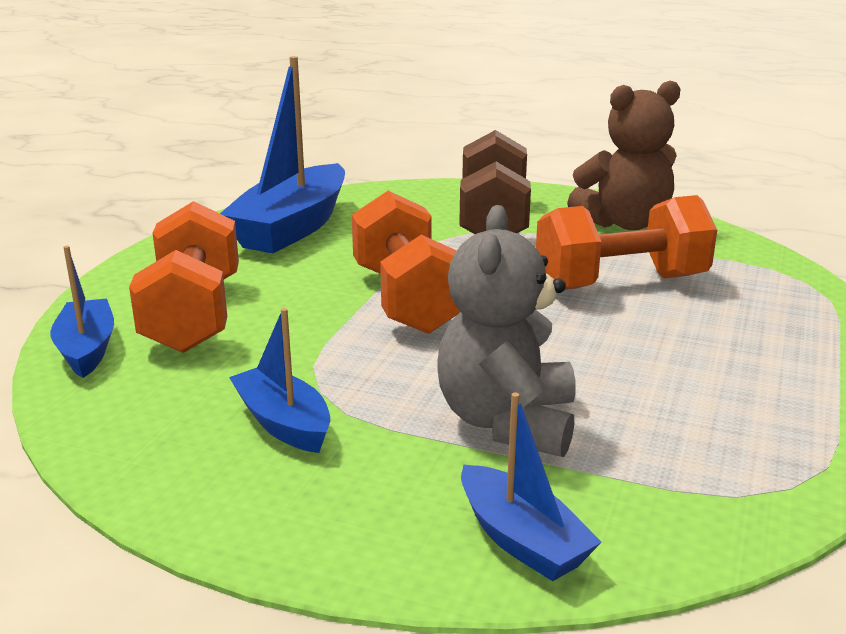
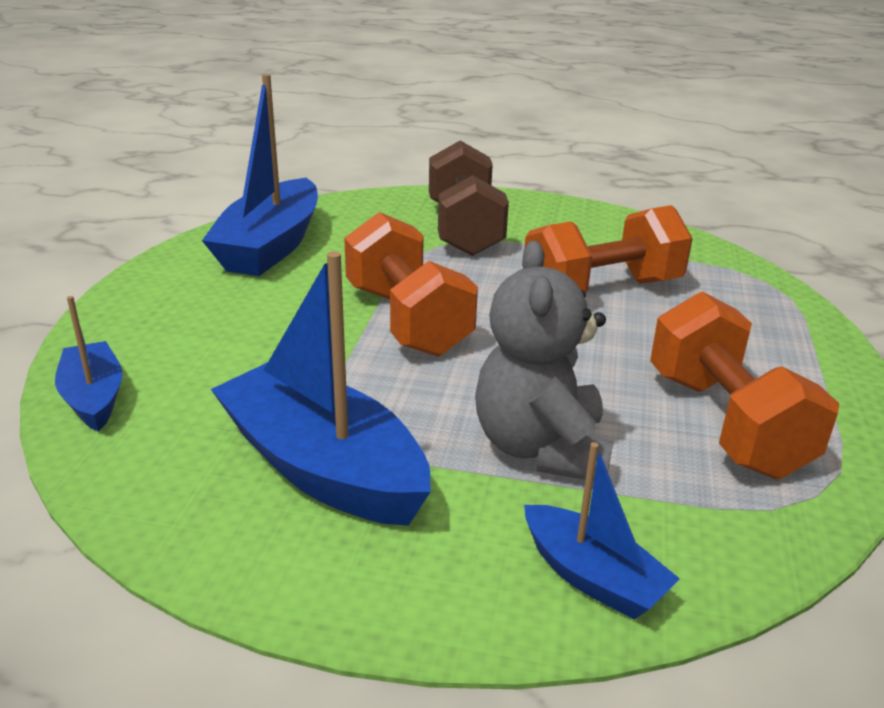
camera: 10 degrees left, 5 degrees up
orange dumbbell [129,201,239,353] -> orange dumbbell moved to [650,291,839,479]
blue boat [229,308,330,453] -> blue boat [211,251,431,526], size x1.82
brown teddy bear [567,81,680,230] -> none

